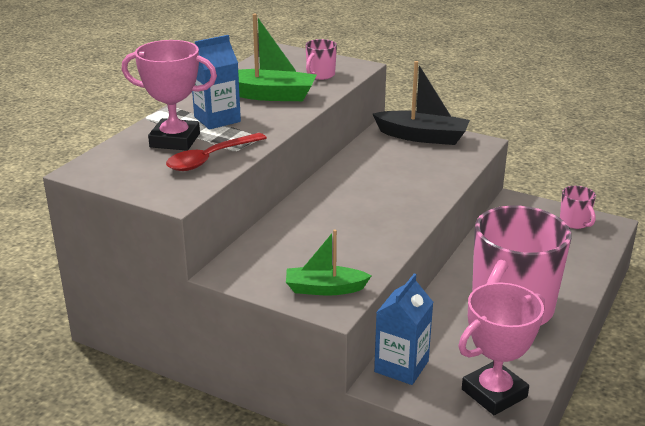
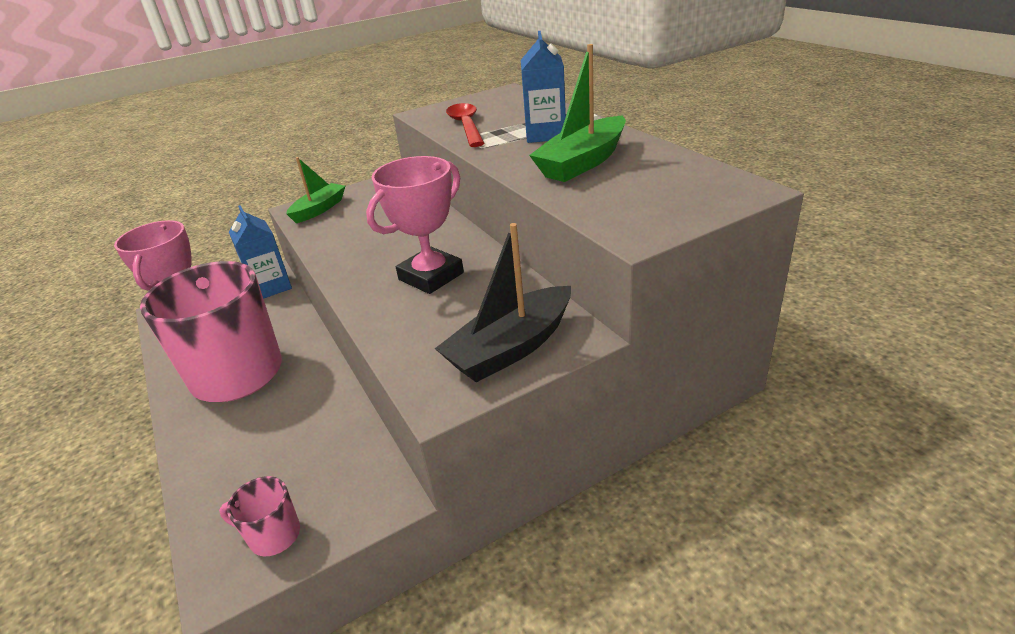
camera: 125 degrees right, 5 degrees up
pink trophy [122,40,217,151] -> pink trophy moved to [366,156,464,294]
pink mug [305,39,337,80] -> none

